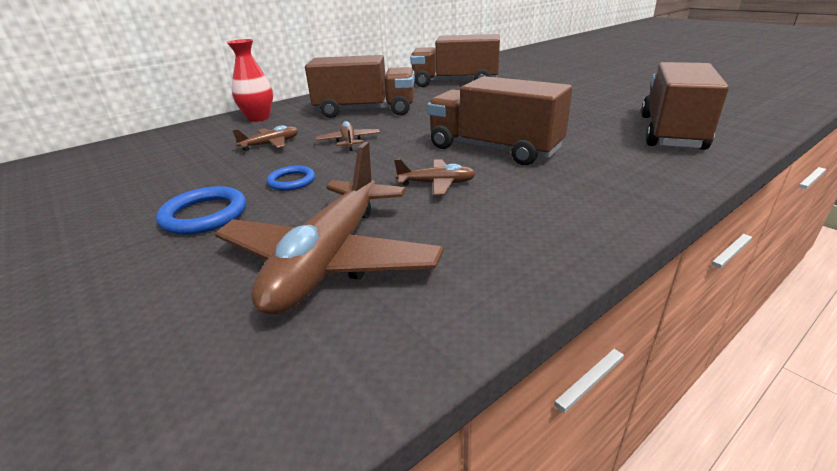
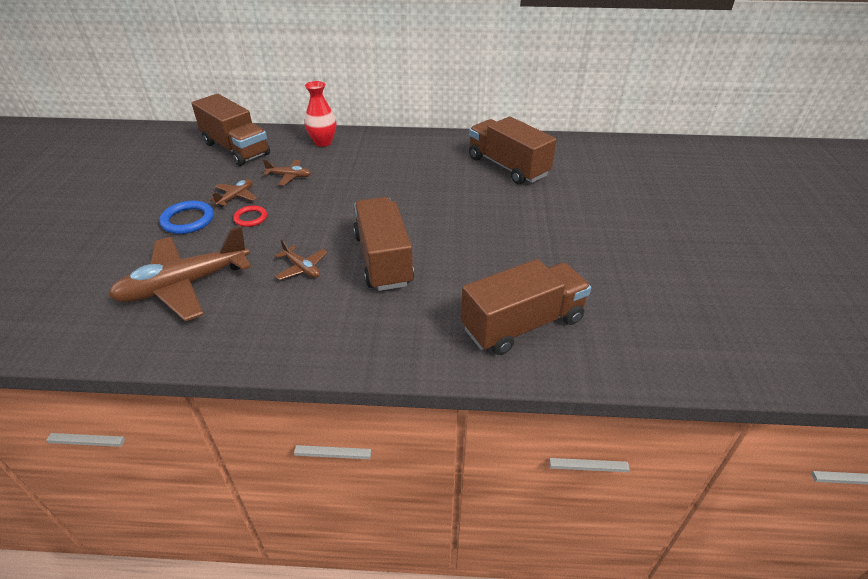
camera: 40 degrees right, 10 degrees up
blue ring [266,166,315,191] -> red ring [233,205,267,227]
brown truck [305,55,415,118] -> brown truck moved to [191,94,270,166]
brown plane [315,121,380,151] -> brown plane moved to [210,179,257,207]

